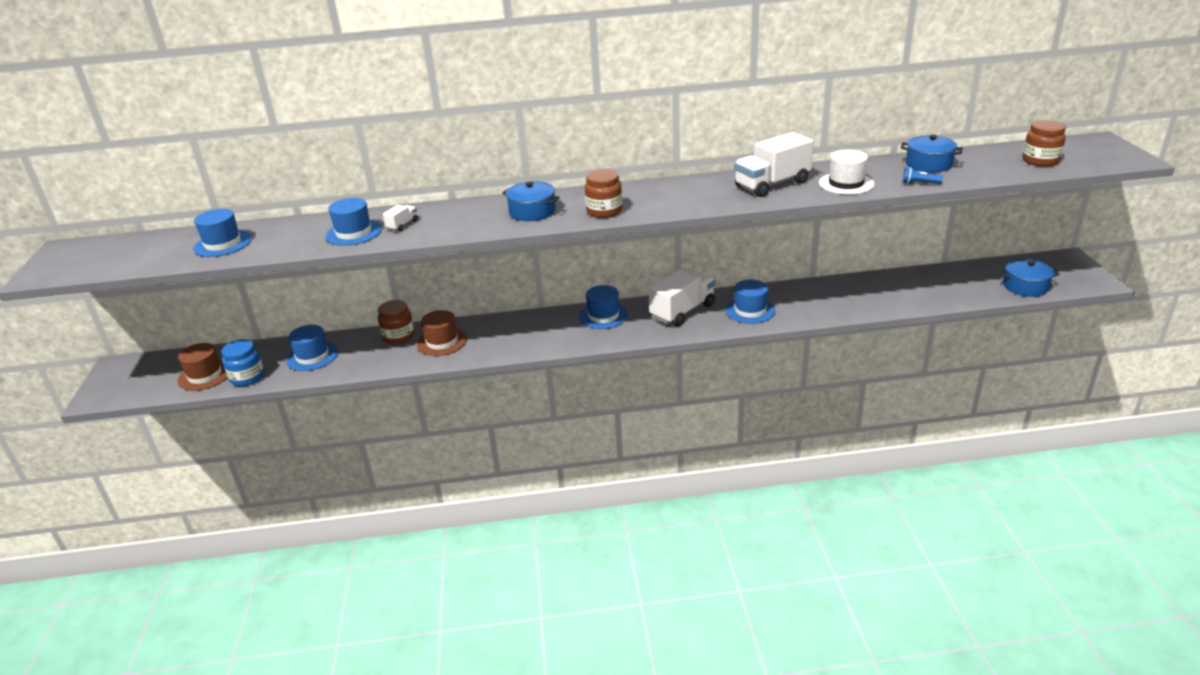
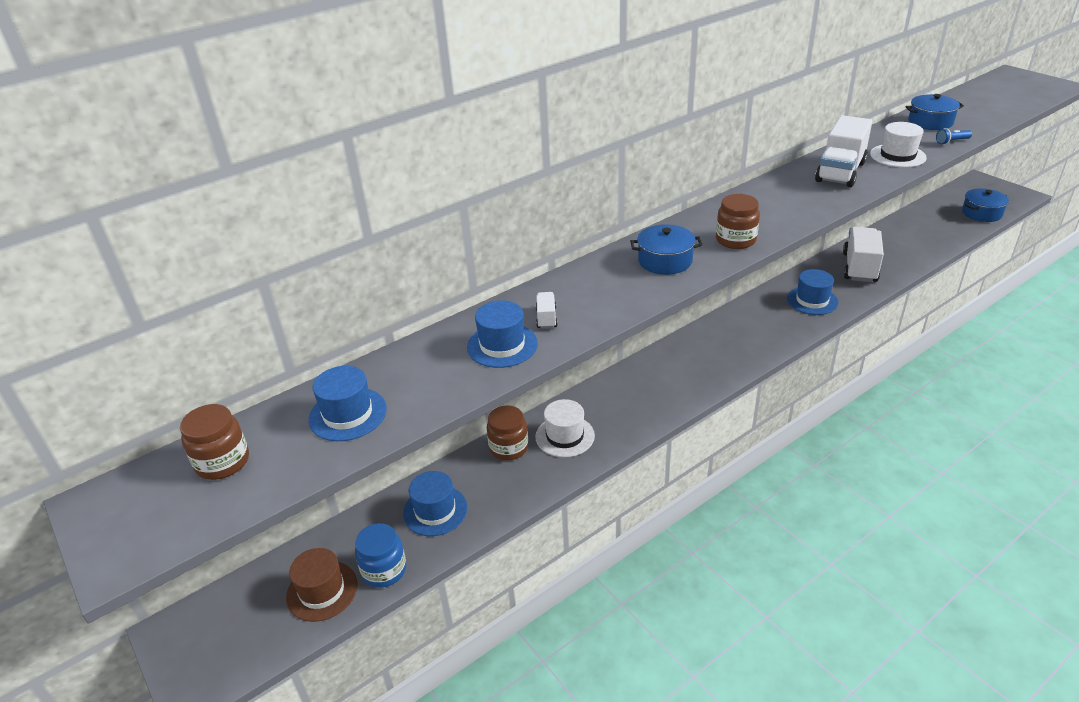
camera: 30 degrees left, 5 degrees up
brown hat [417,310,467,356] -> white hat [535,399,595,457]
blue hat [579,285,628,329] -> none
white truck [648,269,715,326] -> white truck moved to [843,227,884,282]
brown jar [1022,120,1066,167] -> brown jar moved to [180,404,249,480]

